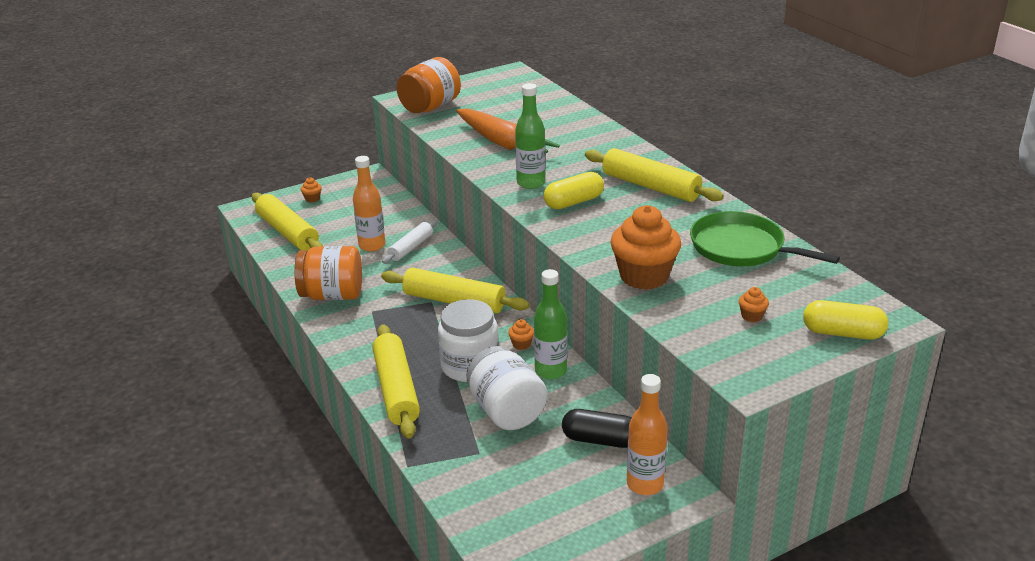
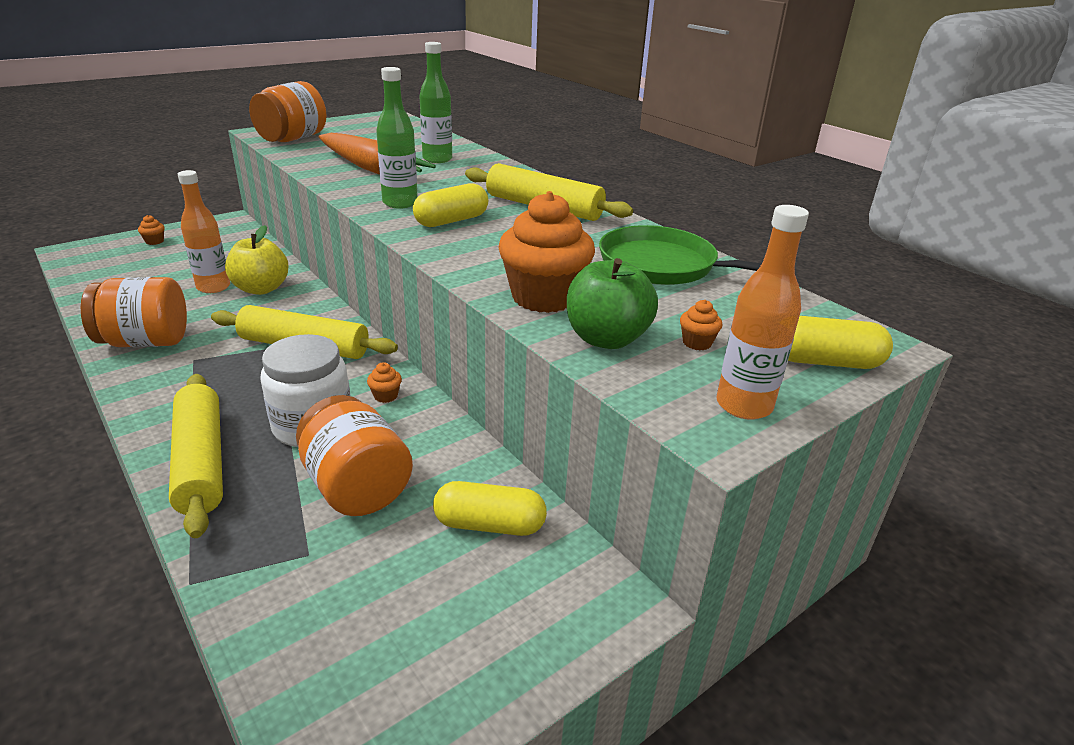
camera: 10 degrees left, 0 degrees up
yellow rolling pin [252,193,323,250] -> none
white rolling pin [382,220,437,264] -> yellow apple [225,225,288,295]
white jar [466,346,547,430] -> orange jar [296,395,413,516]
green bottle [534,269,567,380] -> green bottle moved to [419,42,452,163]
black capsule [562,409,632,448] -> yellow capsule [433,481,547,536]
orange bottle [627,374,668,495] -> orange bottle moved to [716,205,809,420]
none -> green apple [567,258,658,349]

